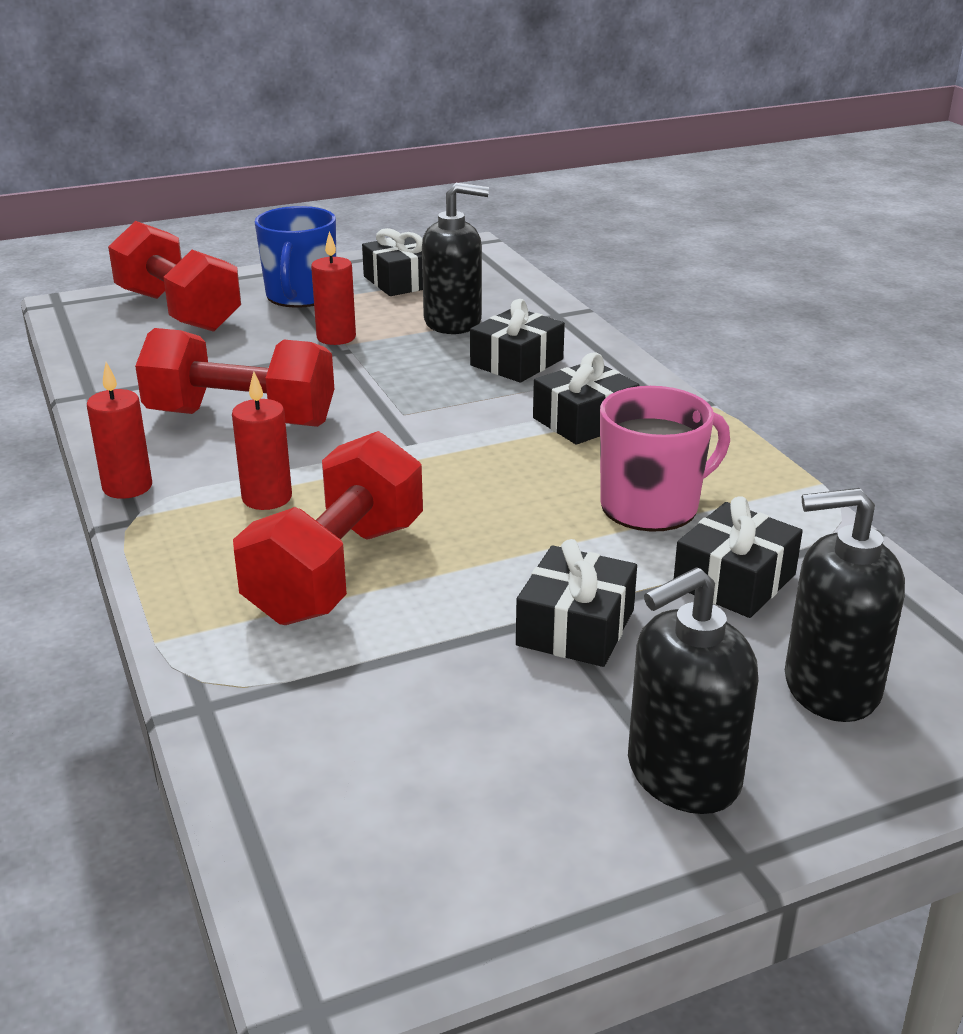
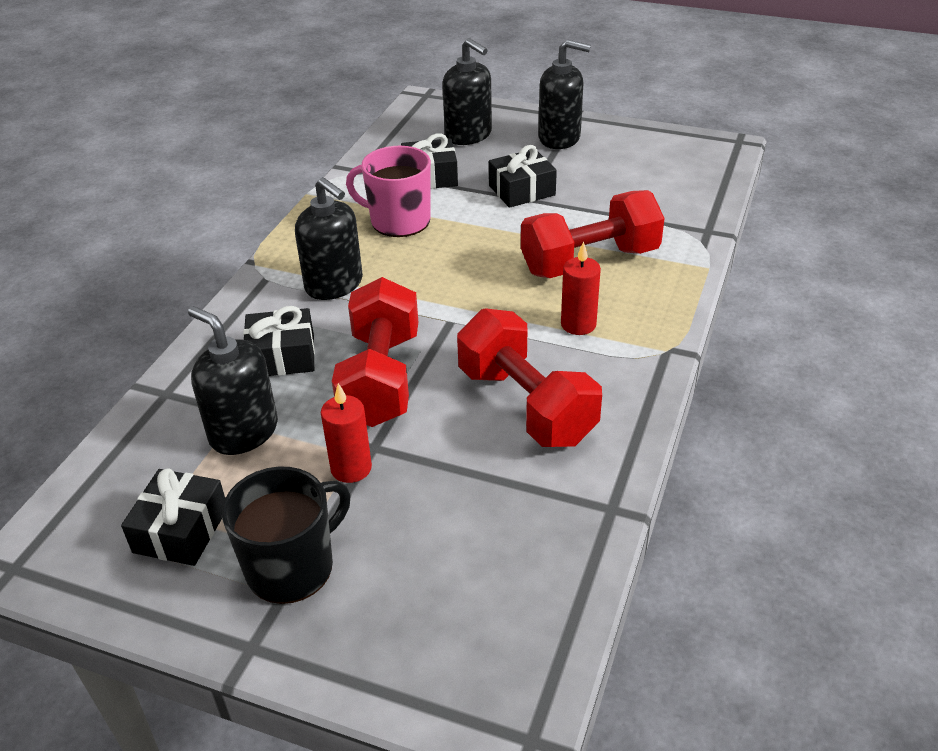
camera: 135 degrees left, 10 degrees up
red candle [87,362,152,499] -> none
red dumbbell [108,221,241,332] -> red dumbbell moved to [332,277,418,427]
blue mug [255,206,336,308] -> black mug [222,467,351,604]
black gift [533,352,639,445] -> black soap dispenser [295,177,363,300]

